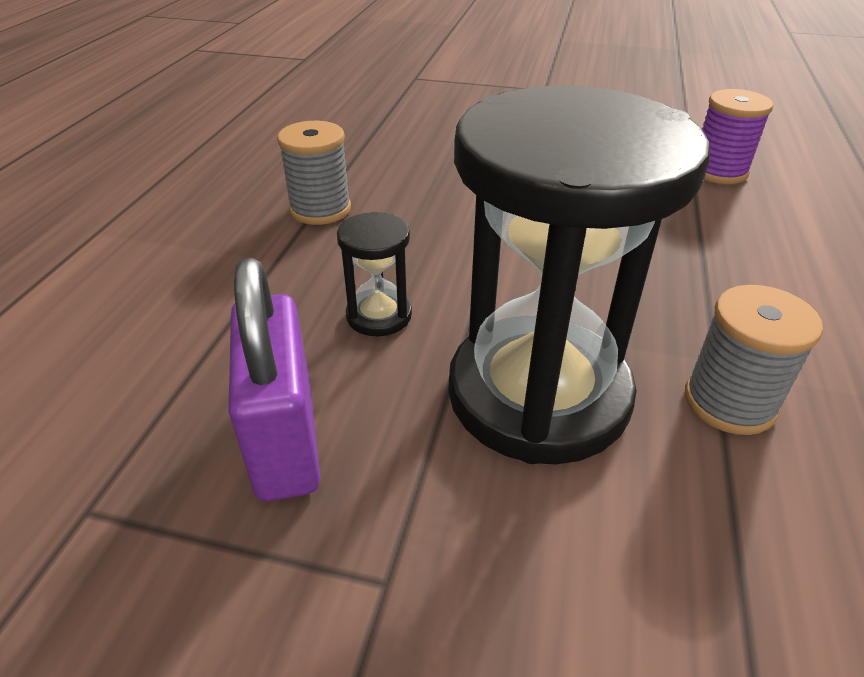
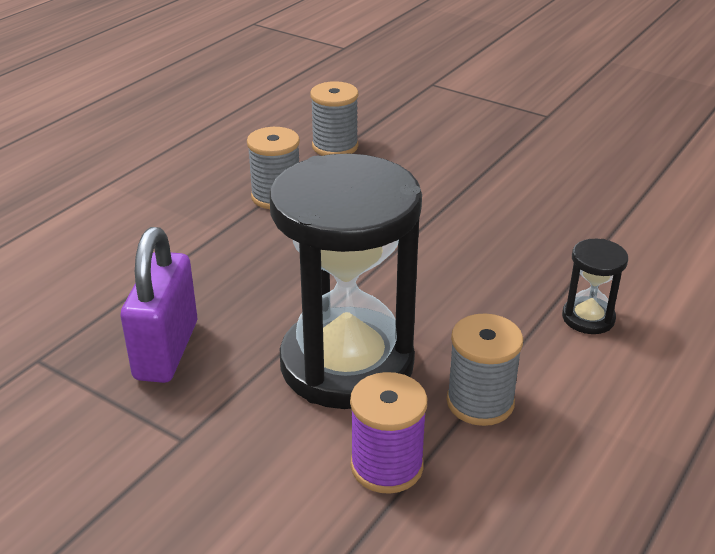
camera: 20 degrees right, 5 degrees down
black hourglass [337,212,412,336] -> black hourglass moved to [562,239,628,334]
purple spool [702,89,774,184] -> purple spool moved to [350,372,427,494]
none -> grey spool [310,81,358,156]

